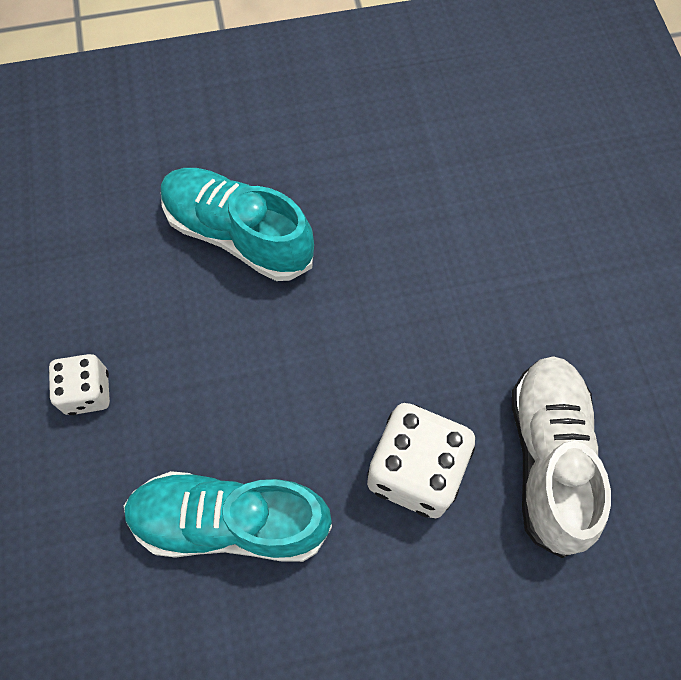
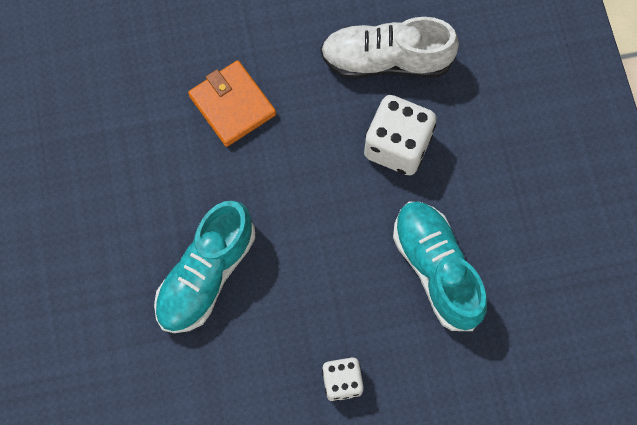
camera: 90 degrees left, 5 degrees up
turquoise shoe [124,471,332,562] -> turquoise shoe turned 150 degrees clockwise [393,202,487,331]
none -> orange wallet [188,60,276,147]

